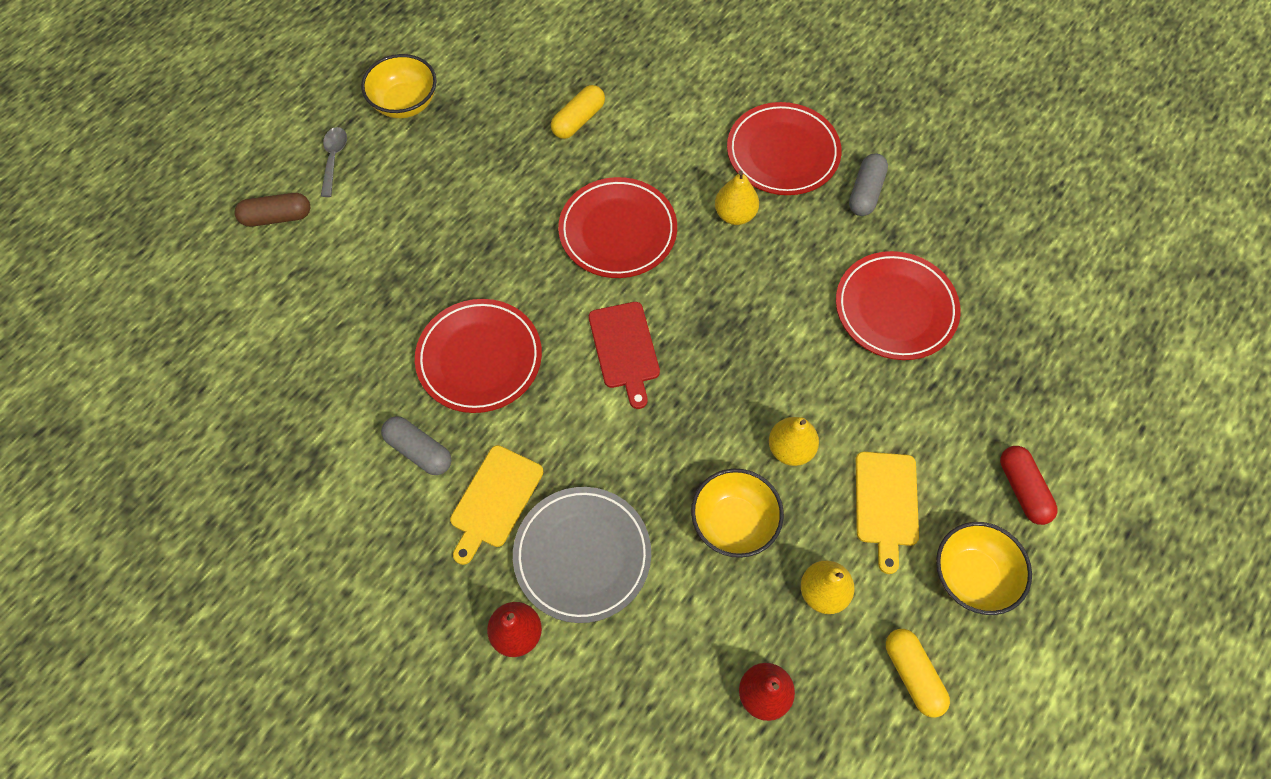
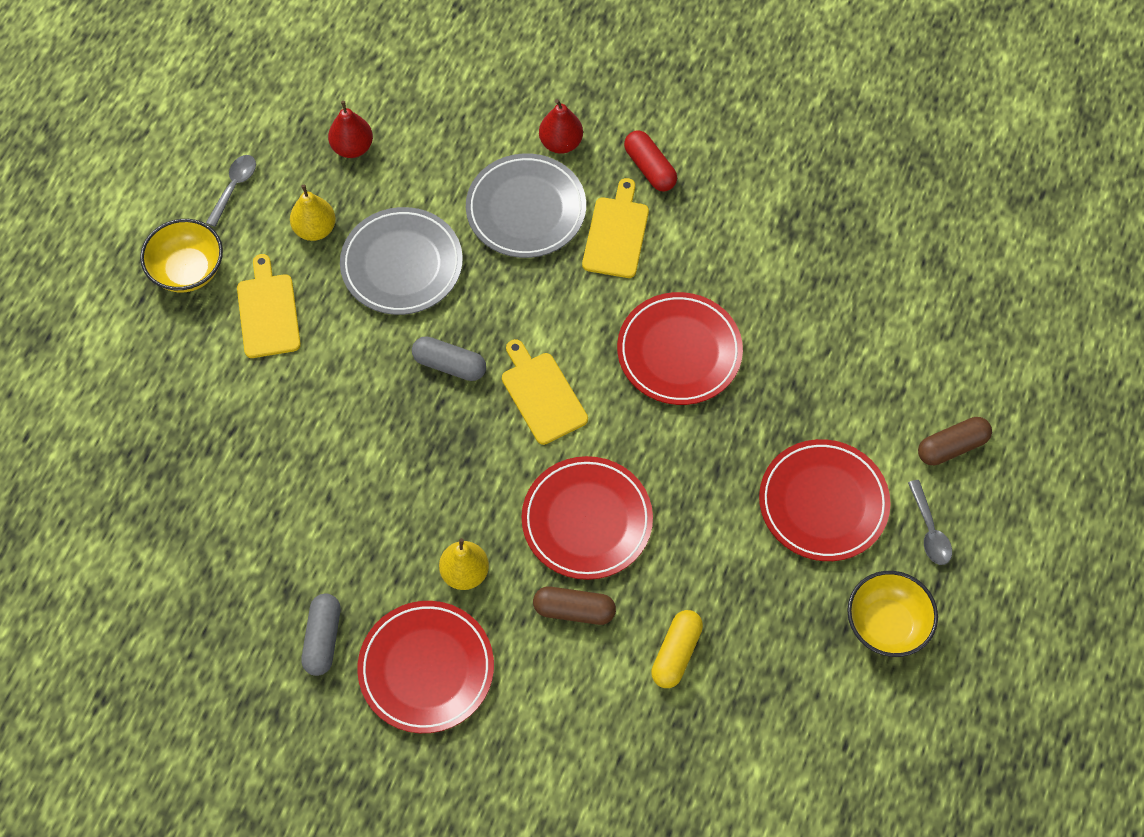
camera: 165 degrees right, 0 degrees up
grey capsule [381,416,451,475] -> grey capsule moved to [412,336,486,381]
red cutting board [589,302,660,409] -> yellow cutting board [502,339,588,445]
yellow bowl [691,469,784,558] -> grey plate [340,207,463,315]
yellow pear [769,417,819,466] -> none
red plate [836,251,961,360] -> red plate moved to [759,439,891,561]
yellow capsule [886,629,950,718] -> grey spoon [206,155,256,227]
red capsule [1000,446,1058,525] -> red capsule moved to [624,130,677,191]
none -> brown capsule [533,586,616,625]

